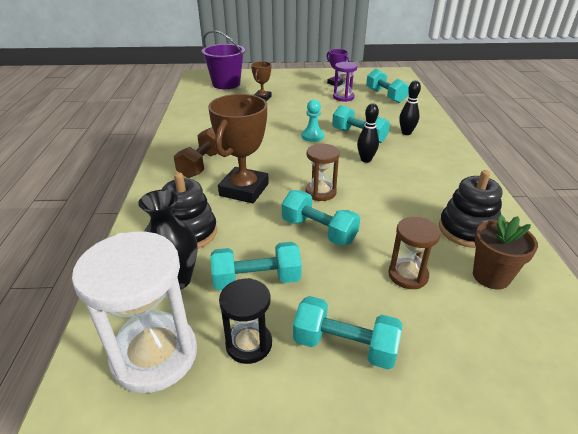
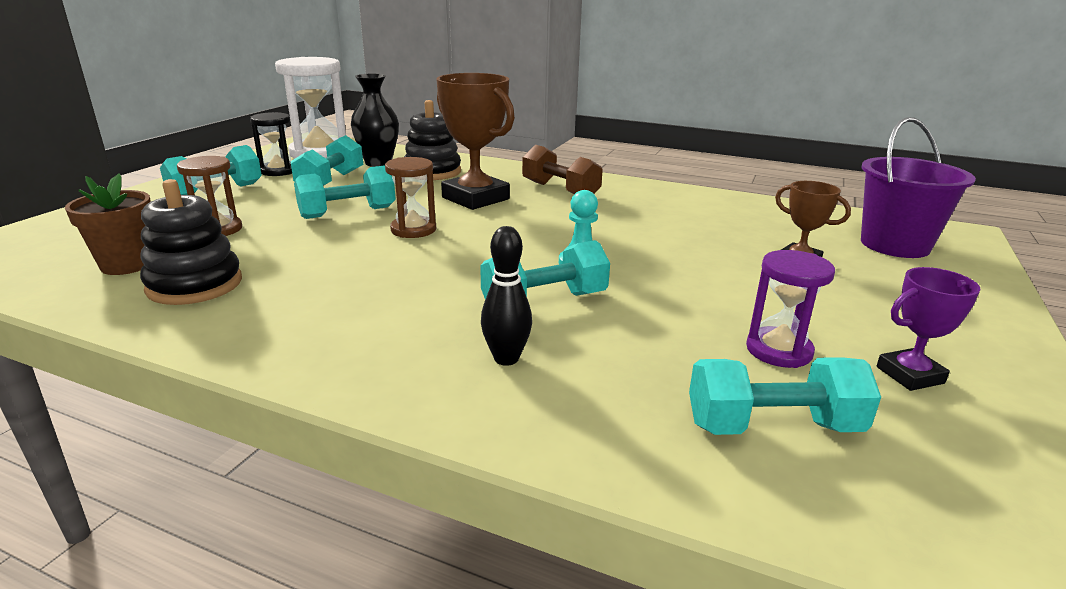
camera: 115 degrees right, 10 degrees down
black bowling pin [357,103,379,163] -> none

